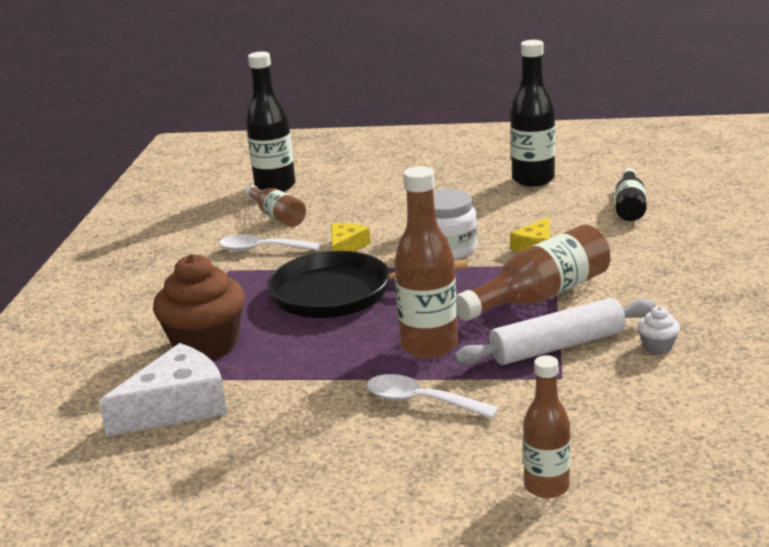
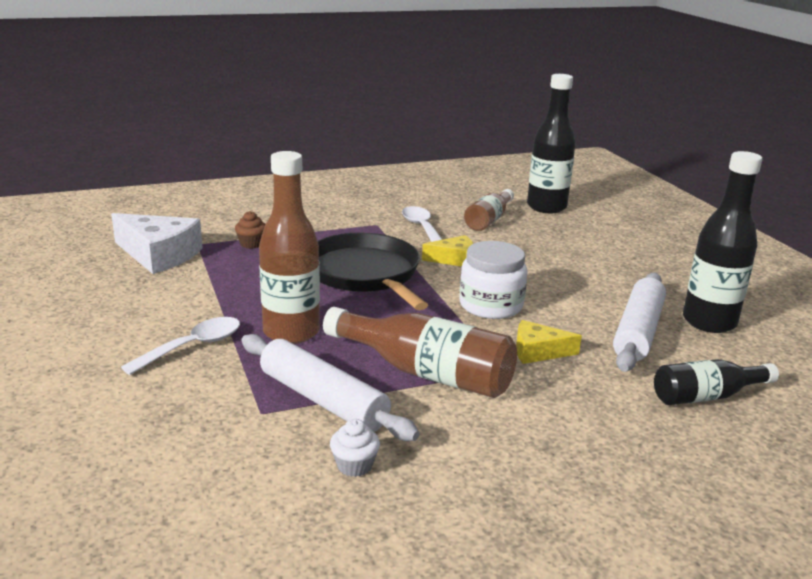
camera: 60 degrees right, 0 degrees up
brown cupcake [153,254,245,359] -> brown cupcake [235,211,266,249], size x0.43
white spoon [367,374,499,419] -> white spoon turned 45 degrees clockwise [121,317,240,375]
brown bottle [523,355,570,498] -> none
none -> white rolling pin [613,273,666,372]

